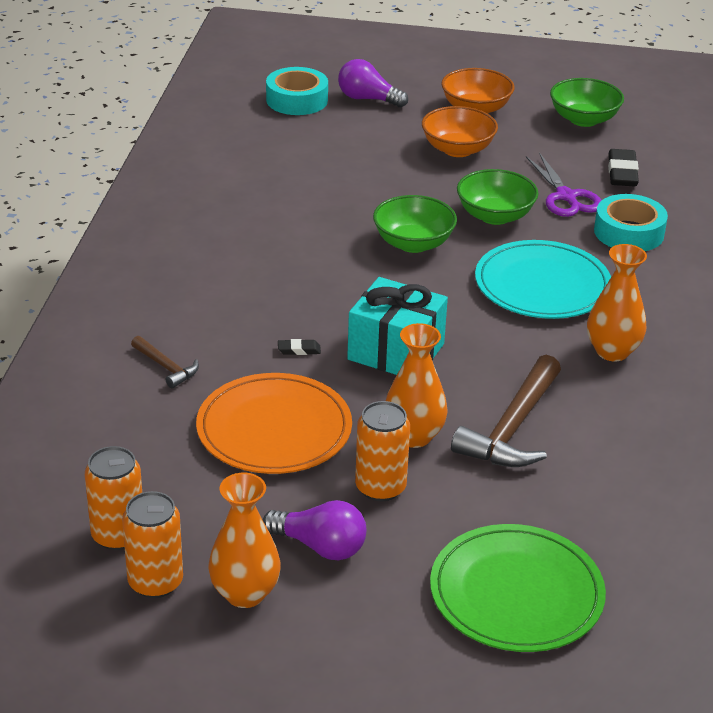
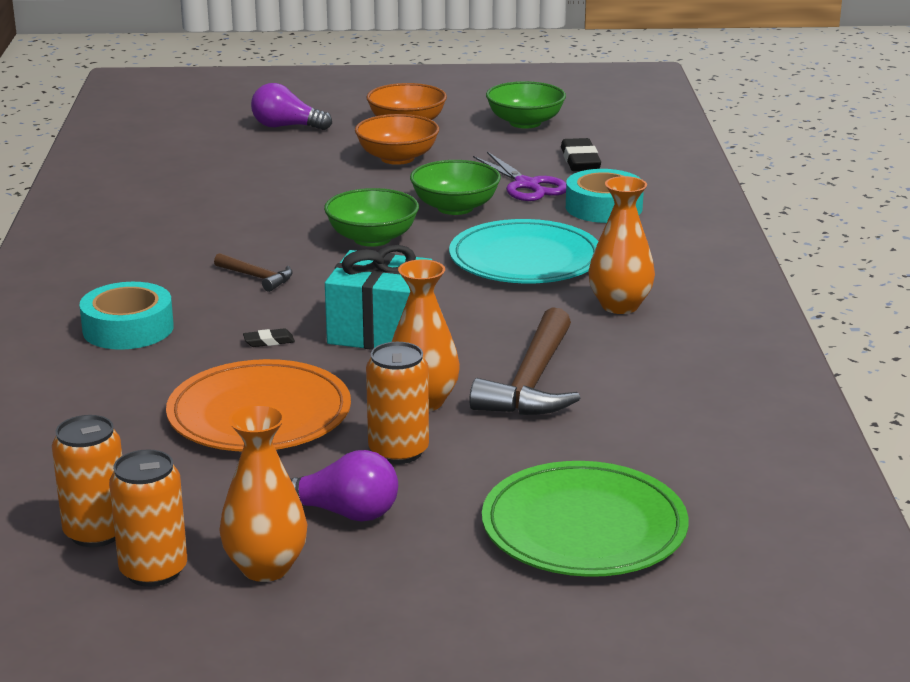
camera: 10 degrees left, 10 degrees down
brown hammer [131,336,199,389] -> brown hammer moved to [214,253,293,292]
turquoise tape [266,67,328,115] -> turquoise tape moved to [79,282,174,350]

